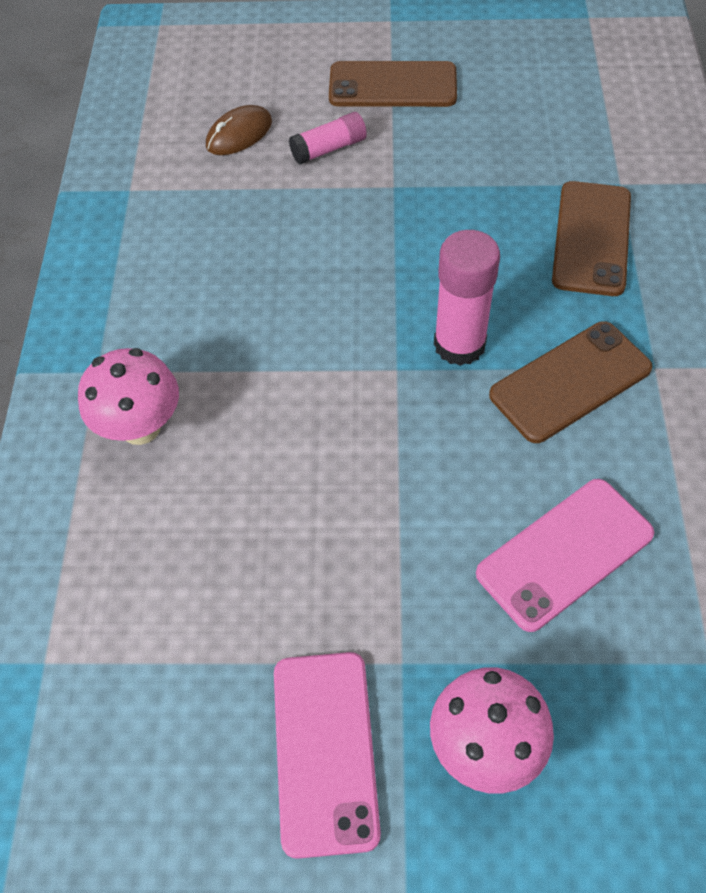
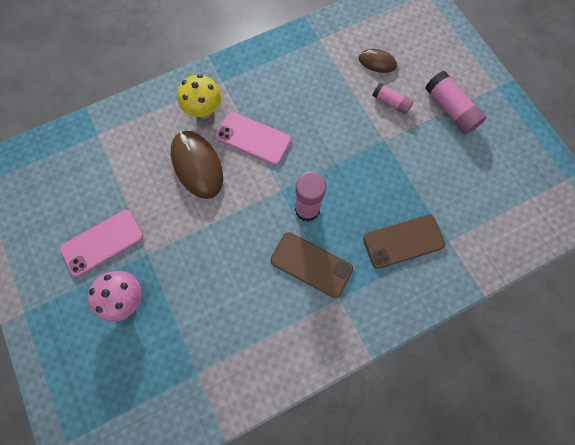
camera: 60 degrees right, 15 degrees up
pink mushroom [78,348,179,445] -> yellow mushroom [177,74,221,118]
brown phone [329,61,457,107] -> pink glue stick [425,71,486,134]
pink phone [476,479,654,632] -> pink phone moved to [216,112,291,165]
none -> brown mouse [171,131,223,199]

